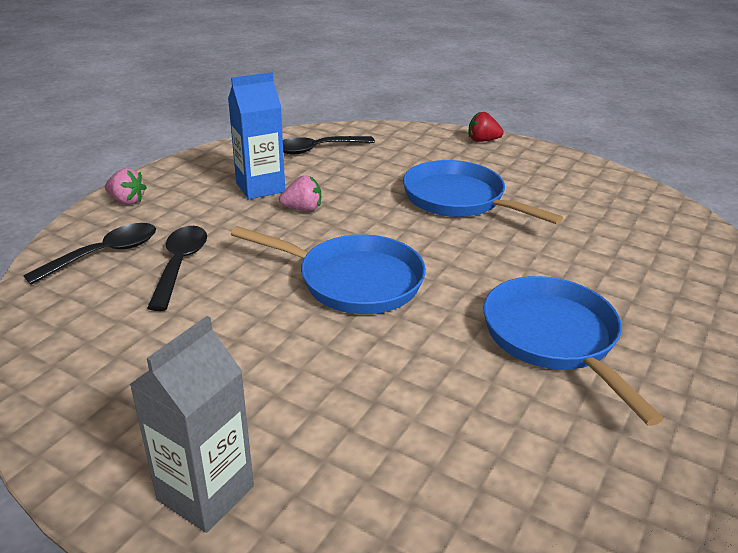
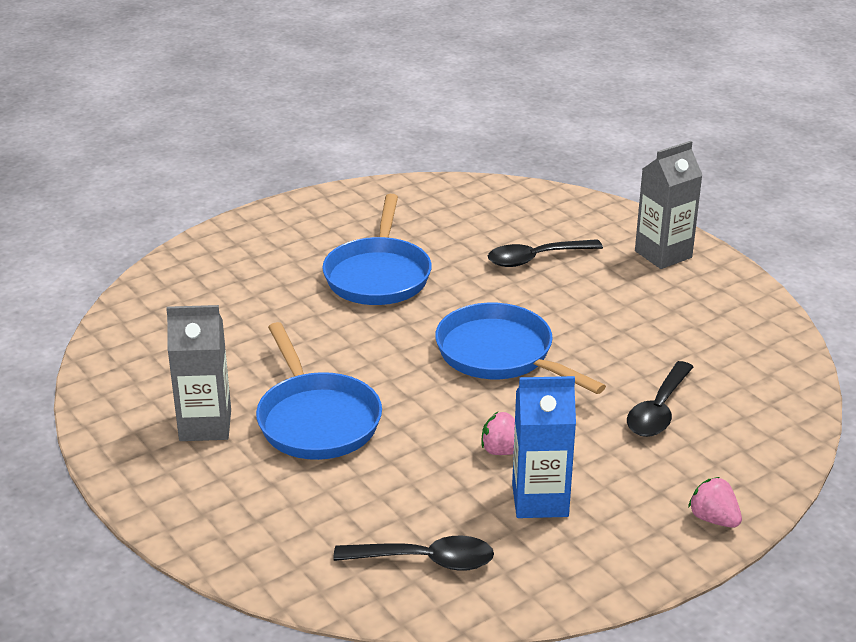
camera: 155 degrees left, 0 degrees up
black spoon [23,223,156,285] -> black spoon moved to [488,239,603,267]
red strawberry [468,112,504,142] -> none
none -> grey carton [166,305,231,441]

